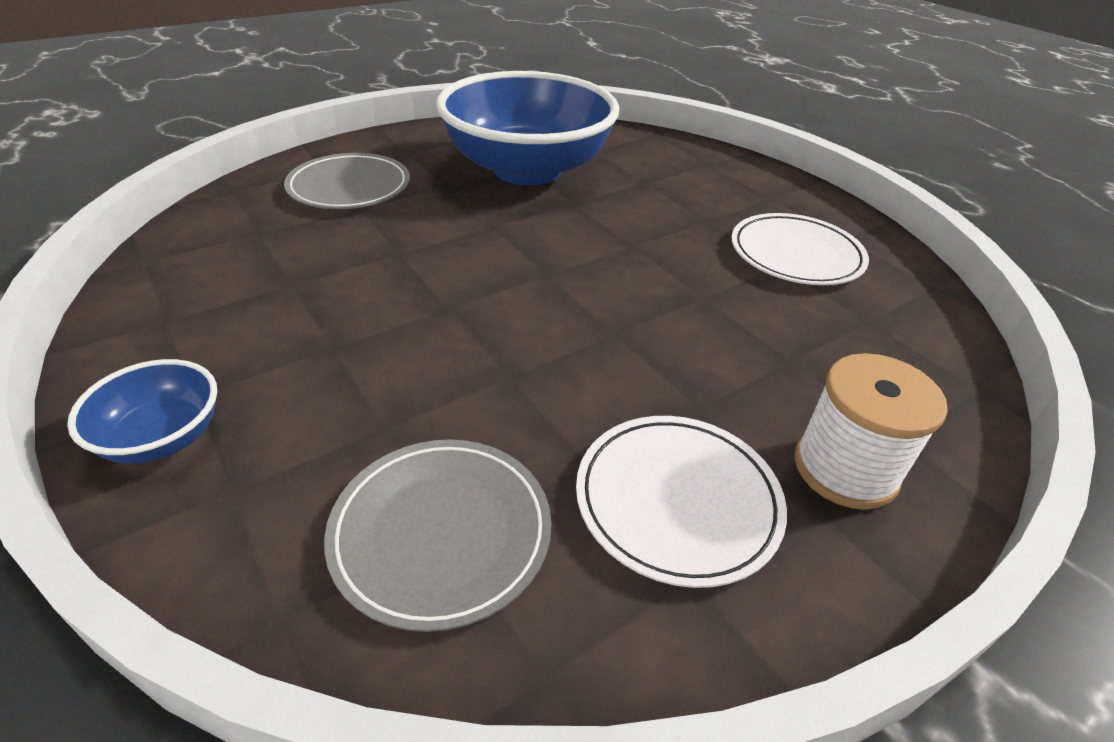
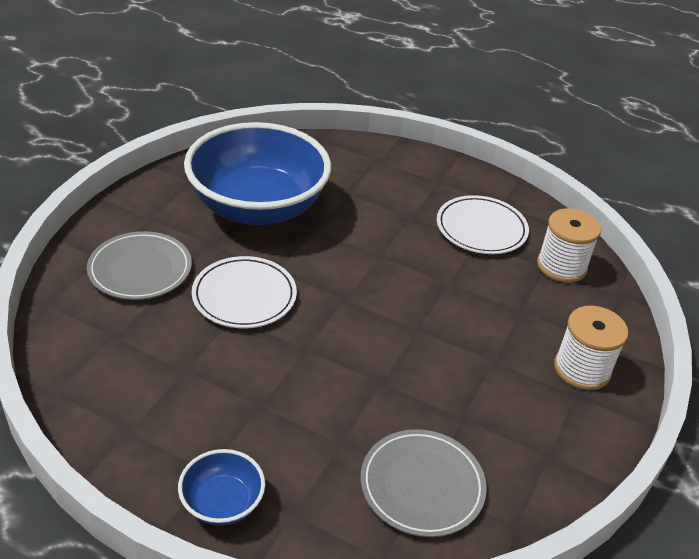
camera: 30 degrees left, 0 degrees up
white plate [576,416,787,588] -> white plate moved to [192,256,297,328]
none -> white spool [537,208,601,283]

